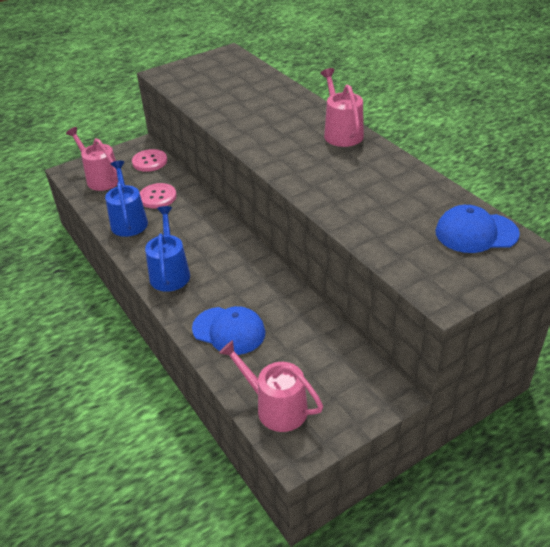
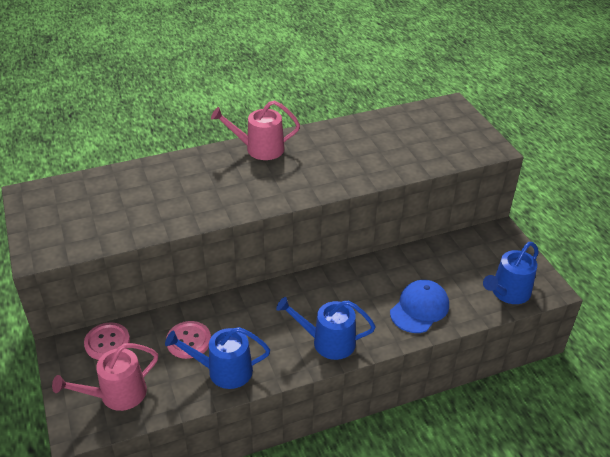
camera: 80 degrees left, 0 degrees up
pink watering can [219,340,323,432] -> blue watering can [483,242,539,304]
blue cap [435,205,520,253] -> none

